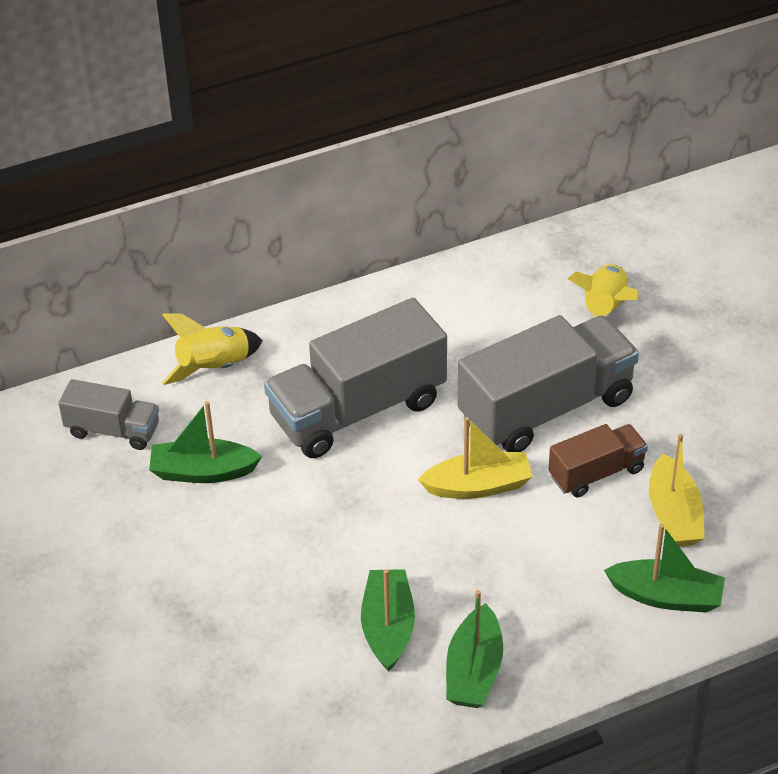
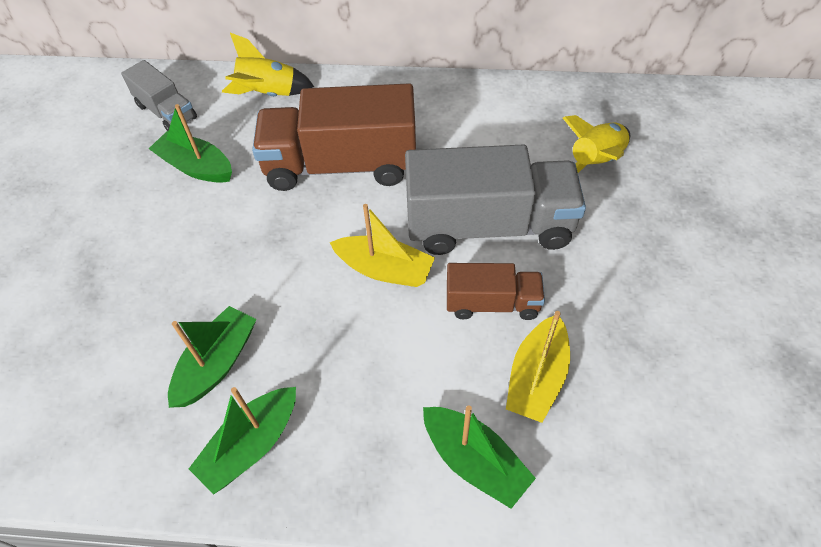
camera: 30 degrees right, 10 degrees up
grey truck [264,298,447,458] -> brown truck [252,83,416,191]

